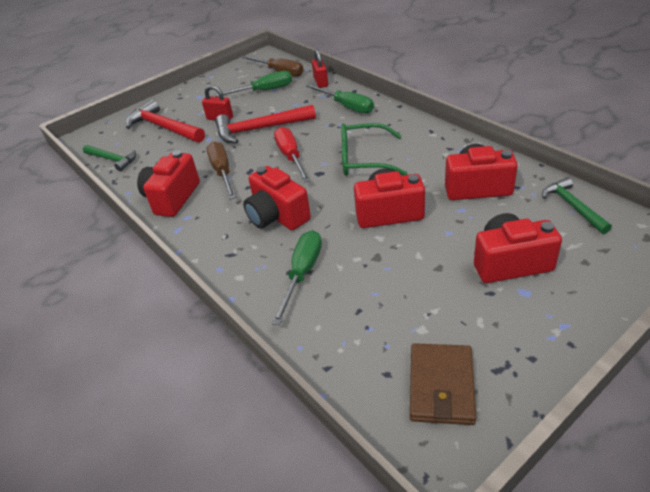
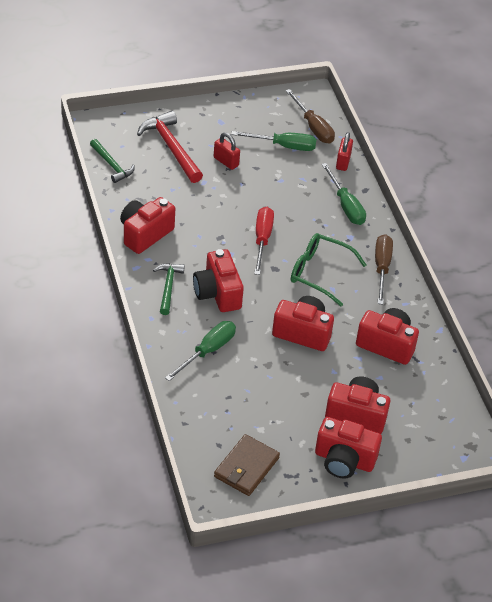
camera: 15 degrees right, 5 degrees up
brown screwdriver [207,142,236,200] -> brown screwdriver moved to [375,234,393,305]
red hammer [216,105,316,144] -> none
green hammer [542,177,612,234] -> green hammer moved to [153,263,185,315]
none -> red camera [315,417,382,479]

